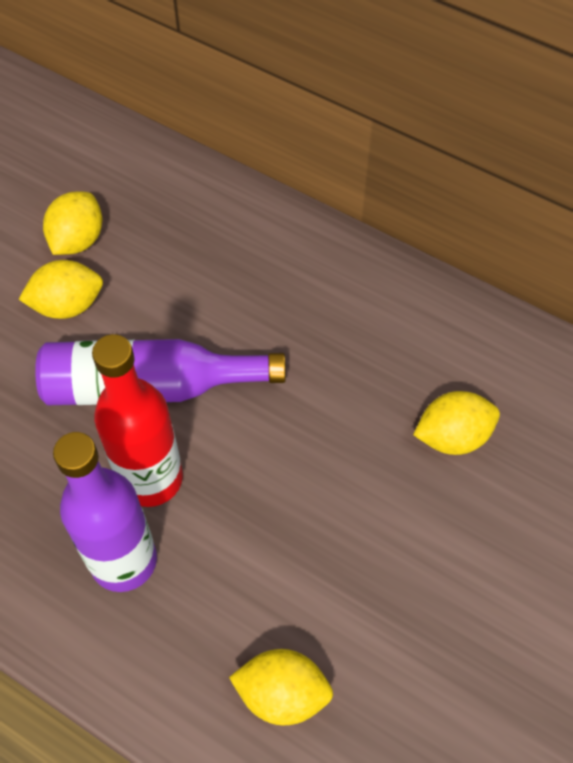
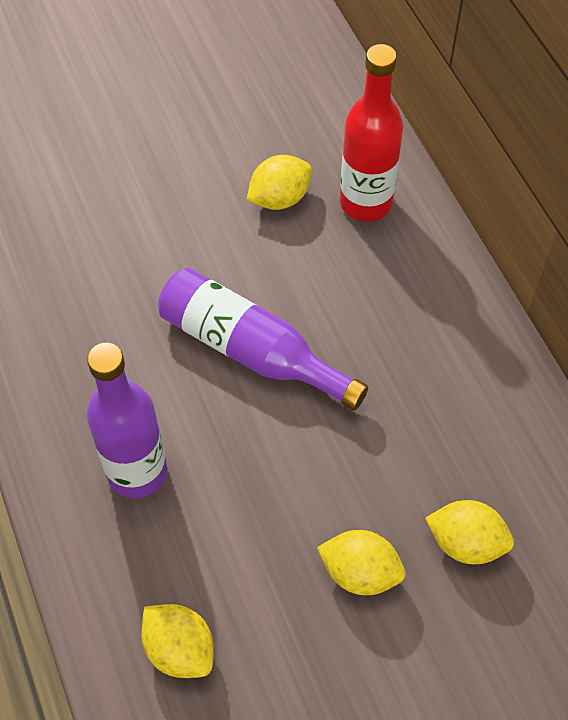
camera: 35 degrees right, 0 degrees up
yellow lemon [18,260,103,319] -> yellow lemon moved to [317,530,406,595]
red bottle [92,334,183,507] -> red bottle moved to [340,44,403,222]

